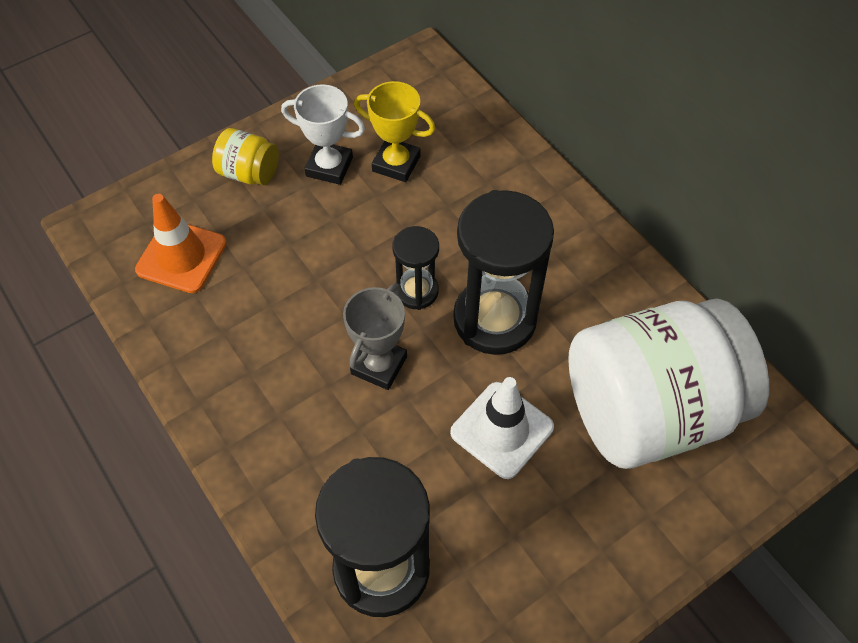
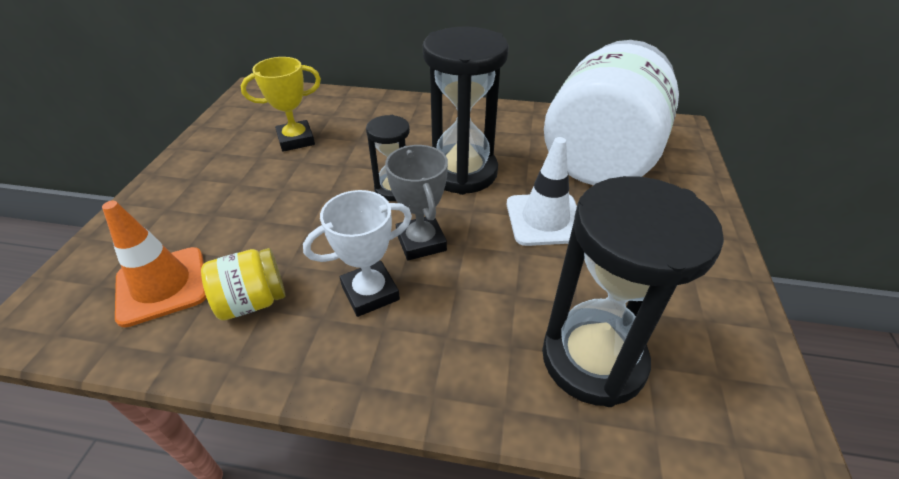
camera: 45 degrees left, 15 degrees down
yellow jar [212,128,279,185] -> yellow jar moved to [201,248,285,320]
white trophy [281,85,365,185] -> white trophy moved to [303,190,412,317]

